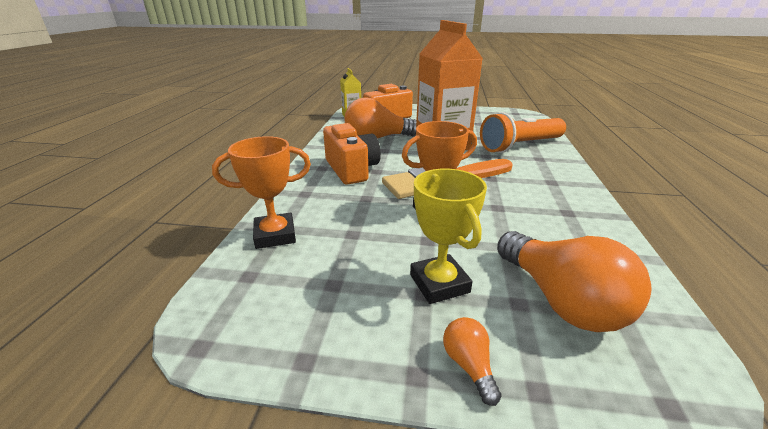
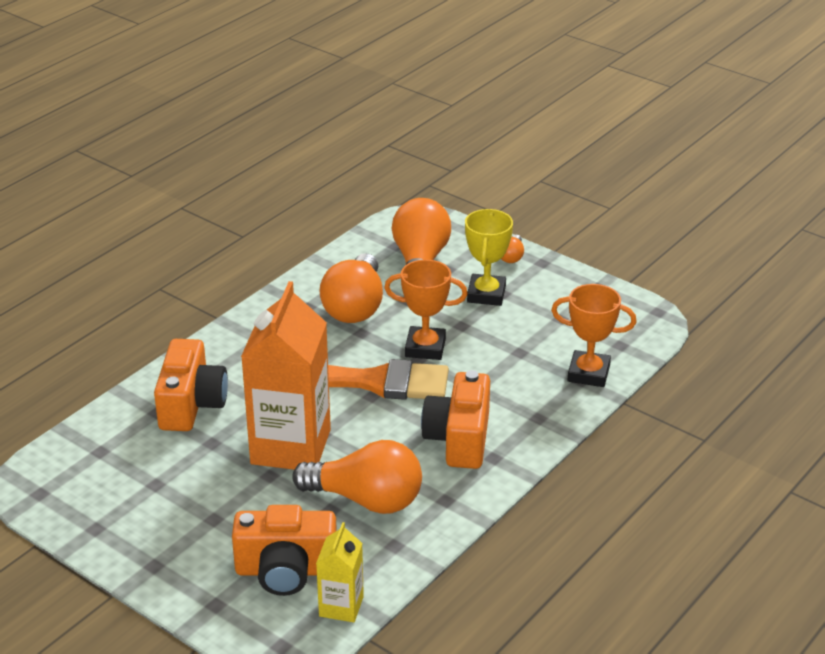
camera: 150 degrees left, 5 degrees up
orange flashlight [480,112,566,153] -> orange camera [154,339,228,431]
none -> orange light bulb [319,253,383,323]

